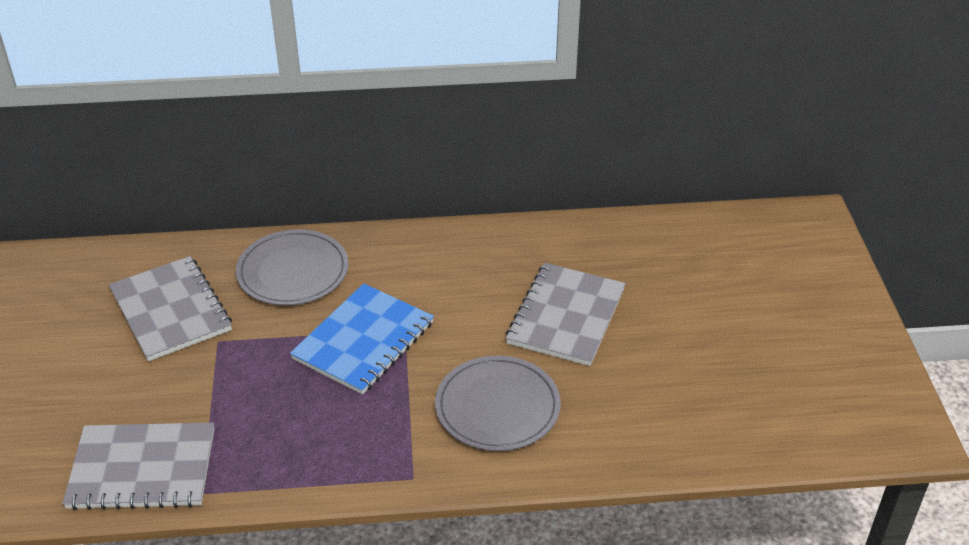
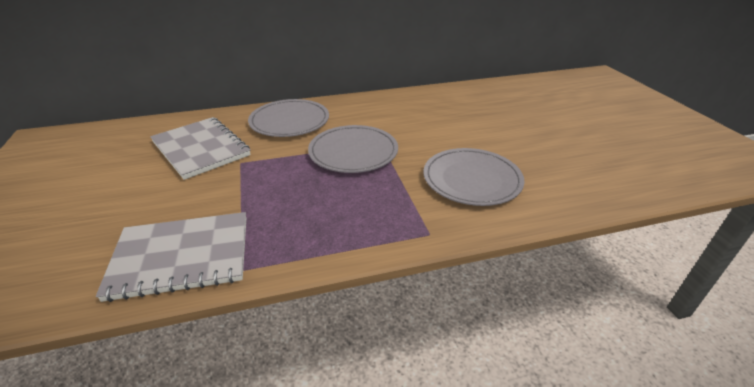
camera: 10 degrees left, 5 degrees down
blue notebook [290,283,434,395] -> grey plate [308,125,398,173]
grey notebook [506,263,626,366] -> none

